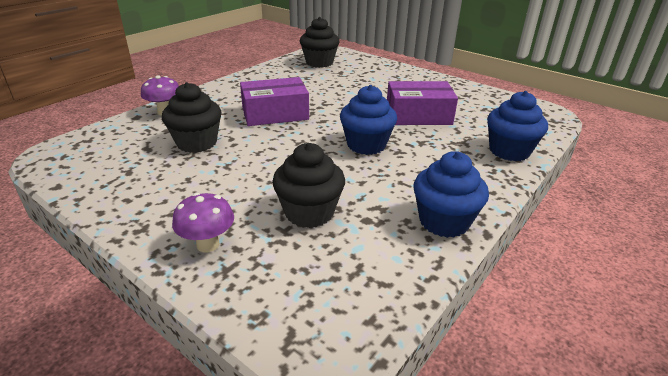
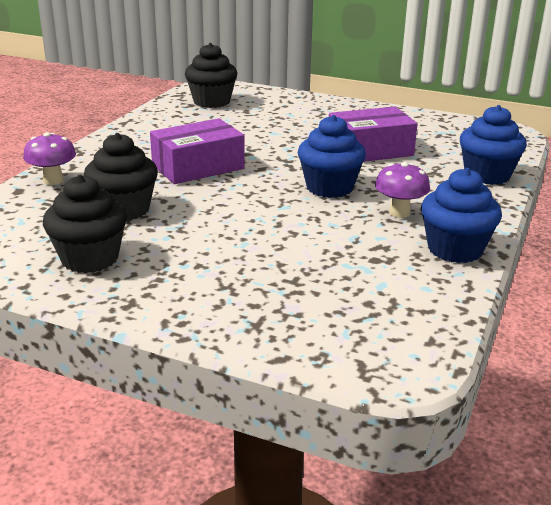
camera: 15 degrees left, 5 degrees down
purple mushroom [172,193,234,253] -> purple mushroom moved to [375,162,430,218]
black cupcake [272,143,345,228] -> black cupcake moved to [43,175,127,273]

